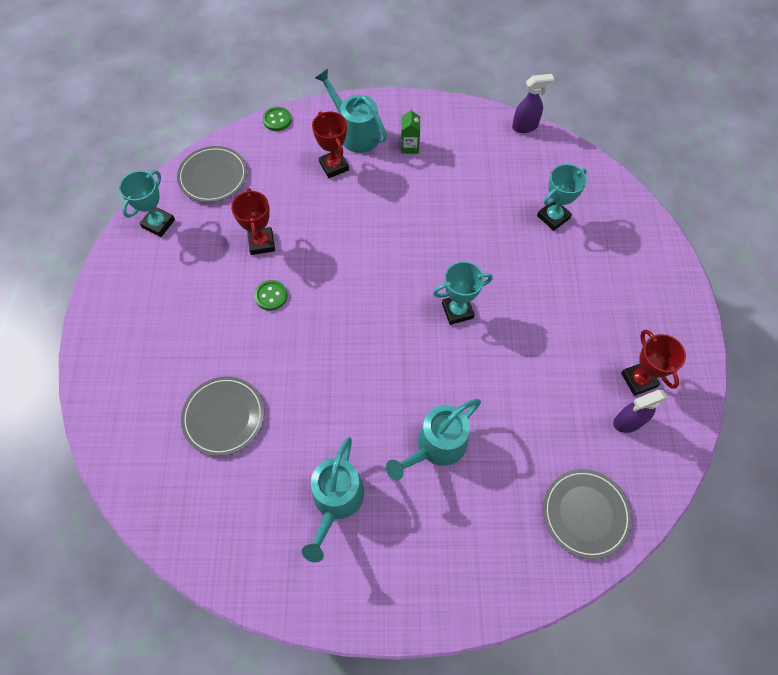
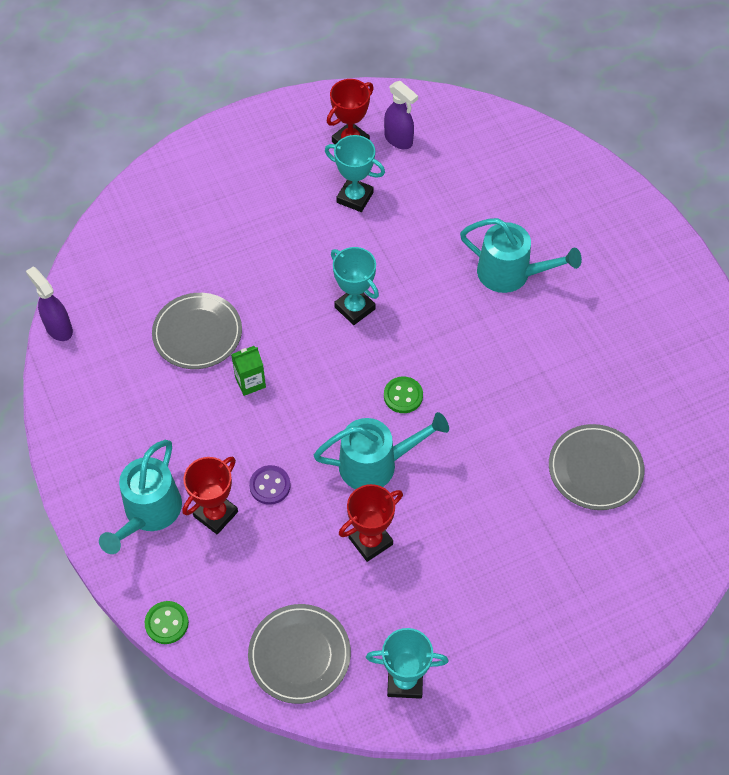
camera: 115 degrees left, 5 degrees down
green button [254,280,287,311] -> green button moved to [384,376,423,413]
turquoise watering can [302,437,364,562] -> turquoise watering can moved to [314,412,449,489]
green carton [401,108,420,154] -> green carton moved to [231,346,266,396]
turquoise trophy [537,164,587,231] -> turquoise trophy moved to [325,135,385,212]
grey plate [543,469,632,559] -> grey plate moved to [152,293,242,369]
none -> purple button [249,465,291,505]

